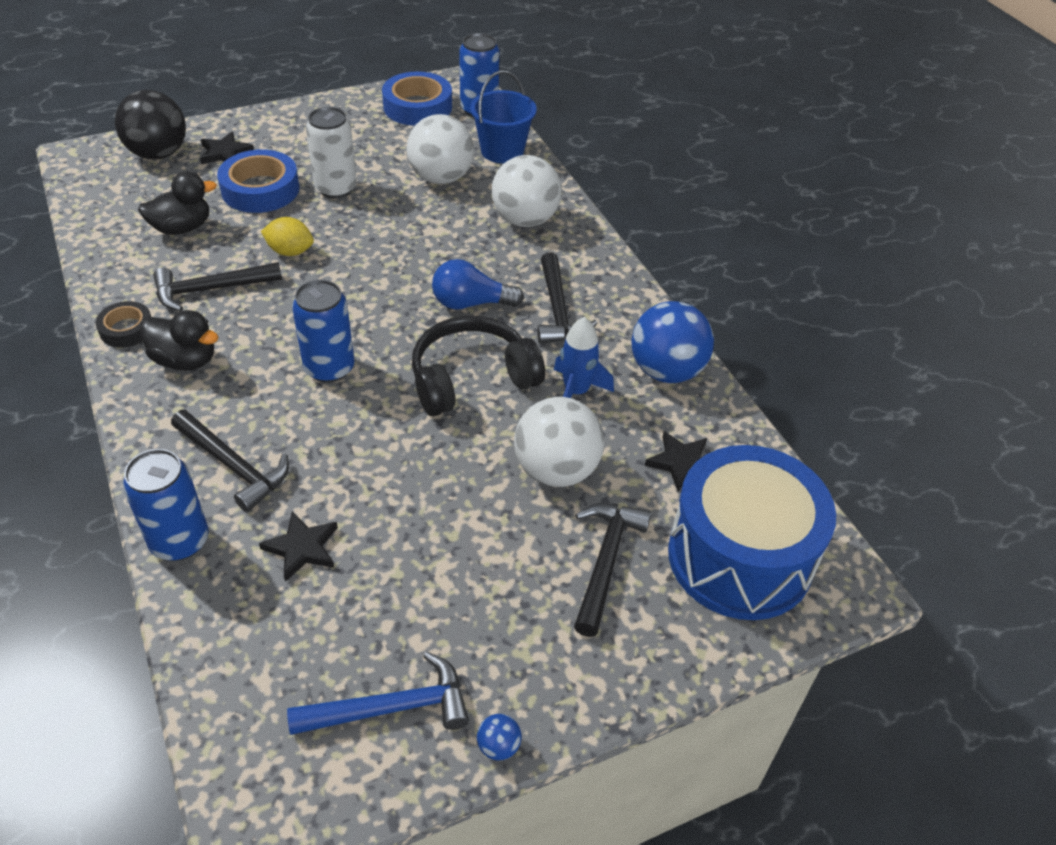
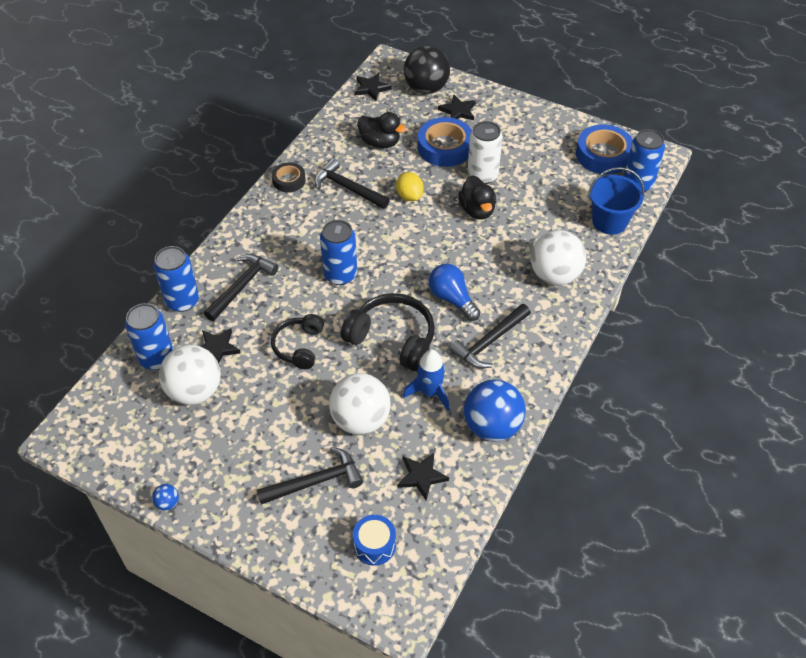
camera: 55 degrees right, 5 degrees up
black duck [140,310,219,370] -> black duck moved to [458,176,496,220]
black hammer [171,410,289,512] -> black hammer turned 150 degrees counterclockwise [204,254,279,321]
blue hammer [287,652,469,735] -> none
white ball [407,114,474,184] -> white ball moved to [159,345,221,405]
blue drum [668,445,836,620] -> blue drum [353,515,396,566], size x0.42
none -> blue can [125,303,174,370]
none -> black headphones [271,314,324,369]
none -> black star [354,73,392,101]

